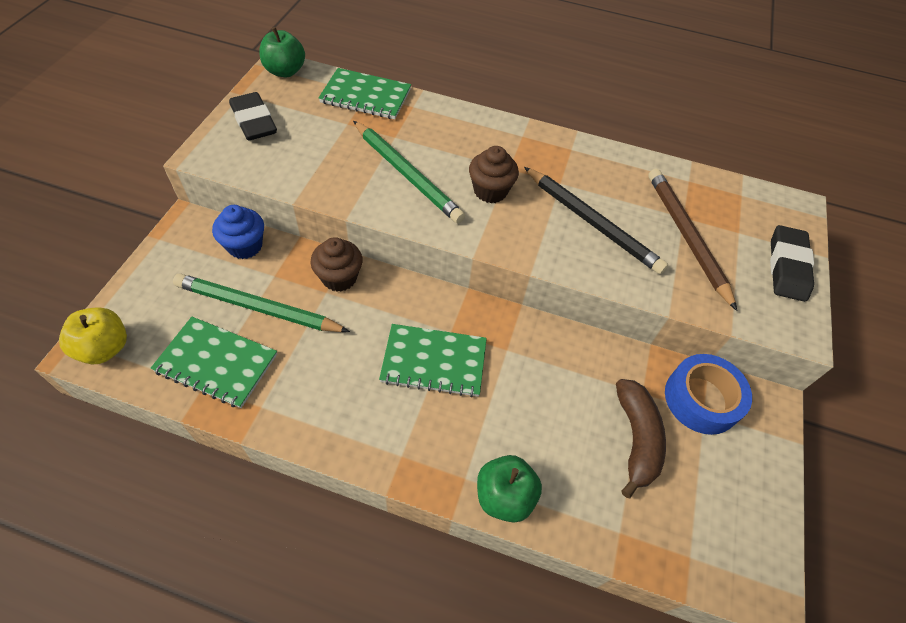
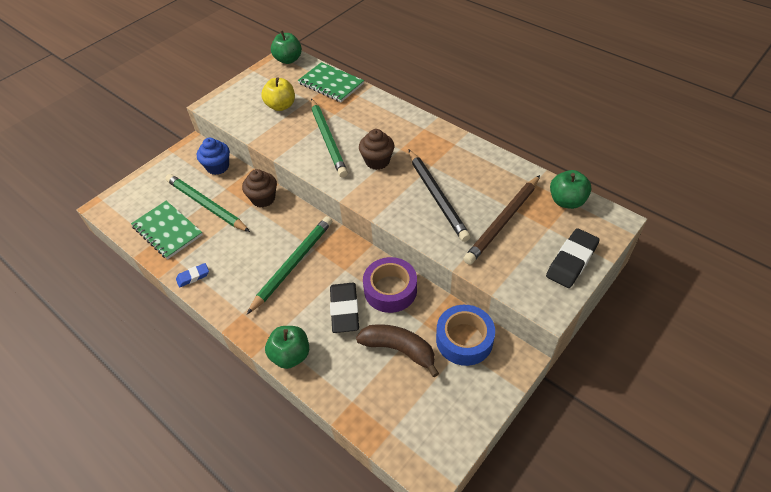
camera: 30 degrees right, 5 degrees down
yellow apple [59,307,127,365] -> yellow apple moved to [261,77,295,111]
black eraser [229,92,277,141] -> black eraser moved to [330,283,359,333]
green notebook [379,324,487,397] -> green pencil [247,216,332,314]
brown banana [616,379,666,498] -> brown banana turned 90 degrees counterclockwise [356,324,439,377]
brown pencil [648,169,737,311] -> brown pencil turned 150 degrees counterclockwise [463,175,540,265]
none -> blue eraser [176,263,209,288]
none -> purple tape [363,257,417,313]
none -> green apple [550,170,592,209]

